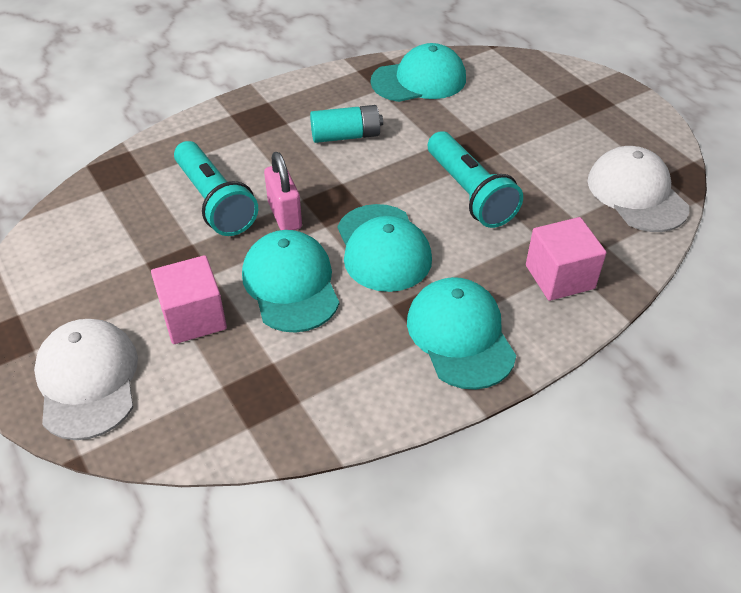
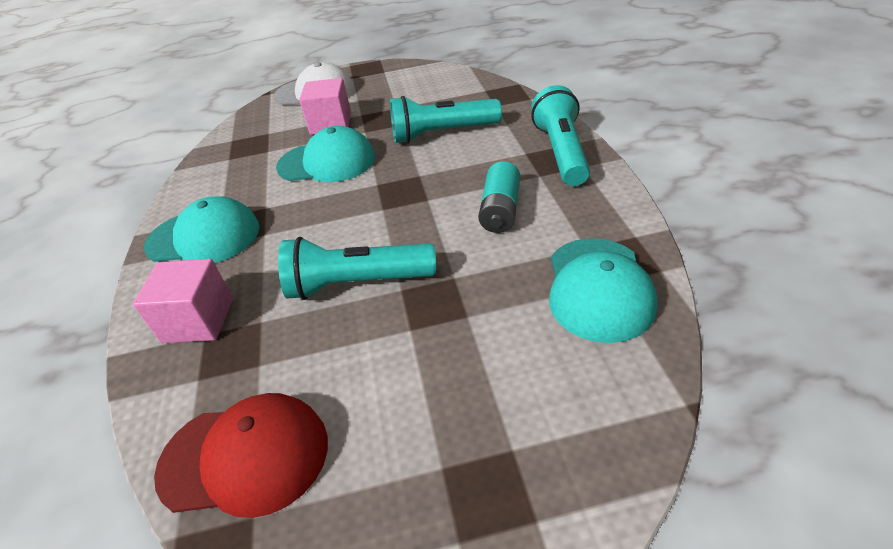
camera: 115 degrees right, 5 degrees down
pink padlock [264,152,302,230] -> none
turquoise cap [337,204,432,292] -> none
white cap [587,146,689,232] -> red cap [154,393,328,518]
none -> turquoise flashlight [531,85,590,186]

